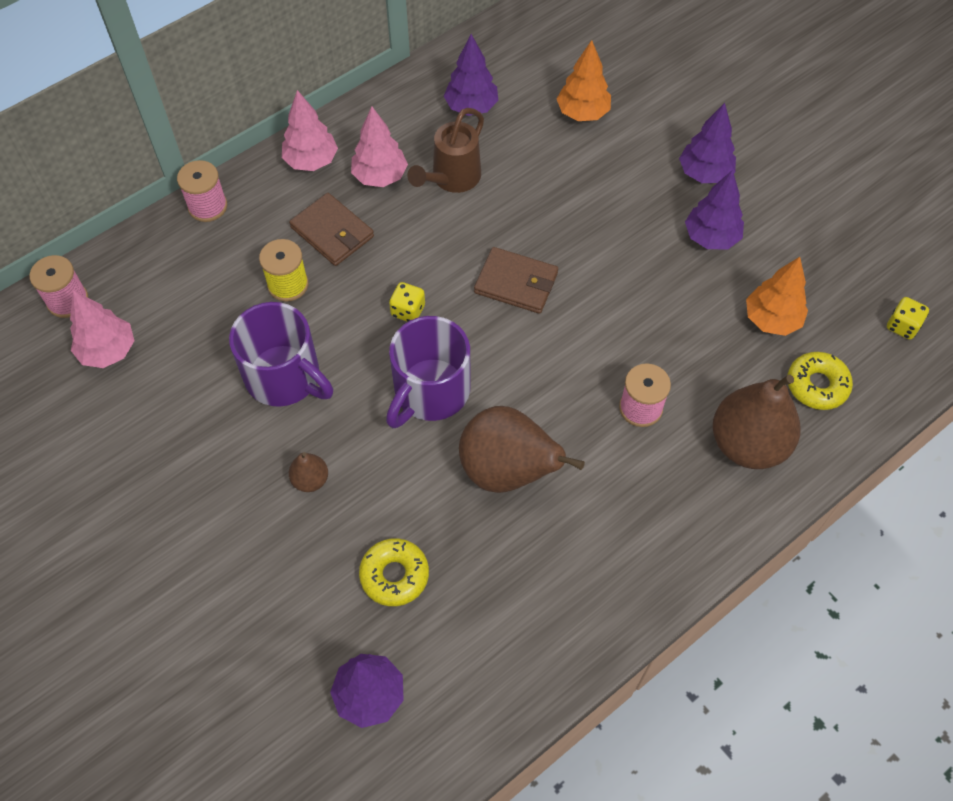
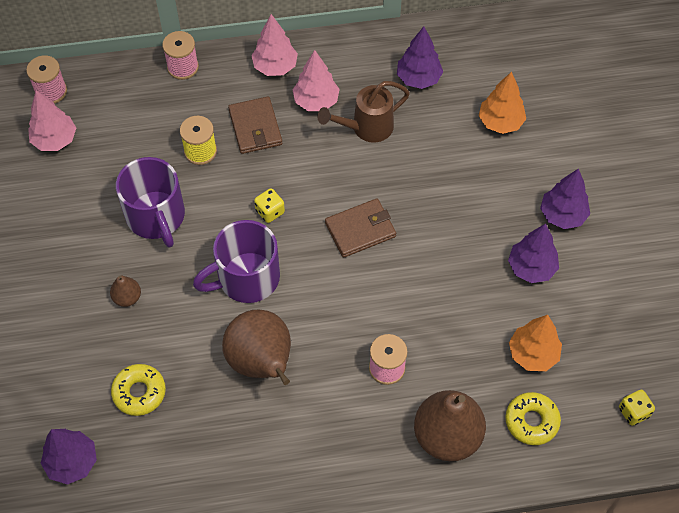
camera: 30 degrees right, 0 degrees up
brown wallet [474,247,558,314] -> brown wallet turned 75 degrees counterclockwise [325,198,396,258]

